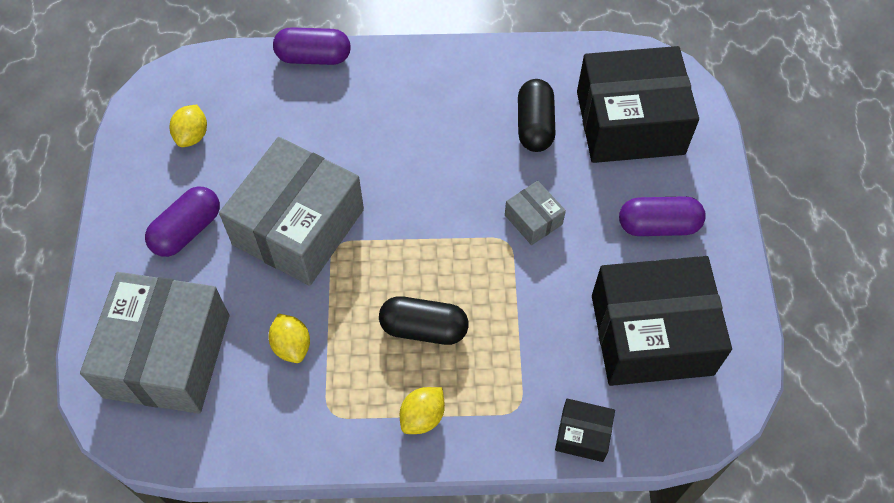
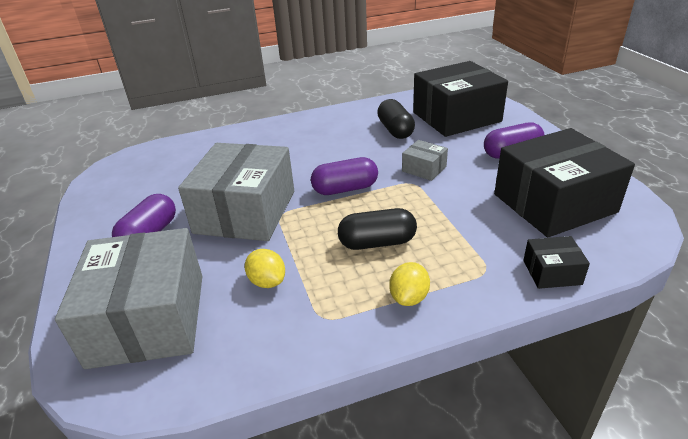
camera: 15 degrees left, 25 degrees down
yellow lemon [170,105,207,147] -> none
purple capsule [273,27,351,65] -> purple capsule moved to [311,157,378,195]

